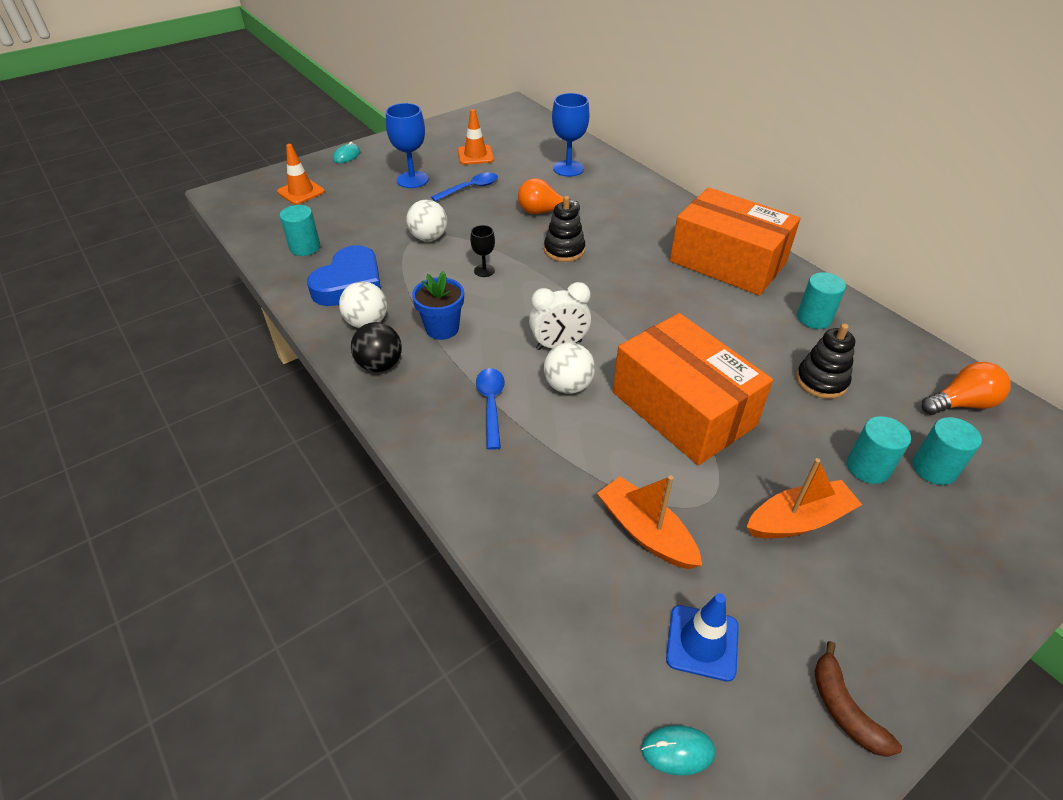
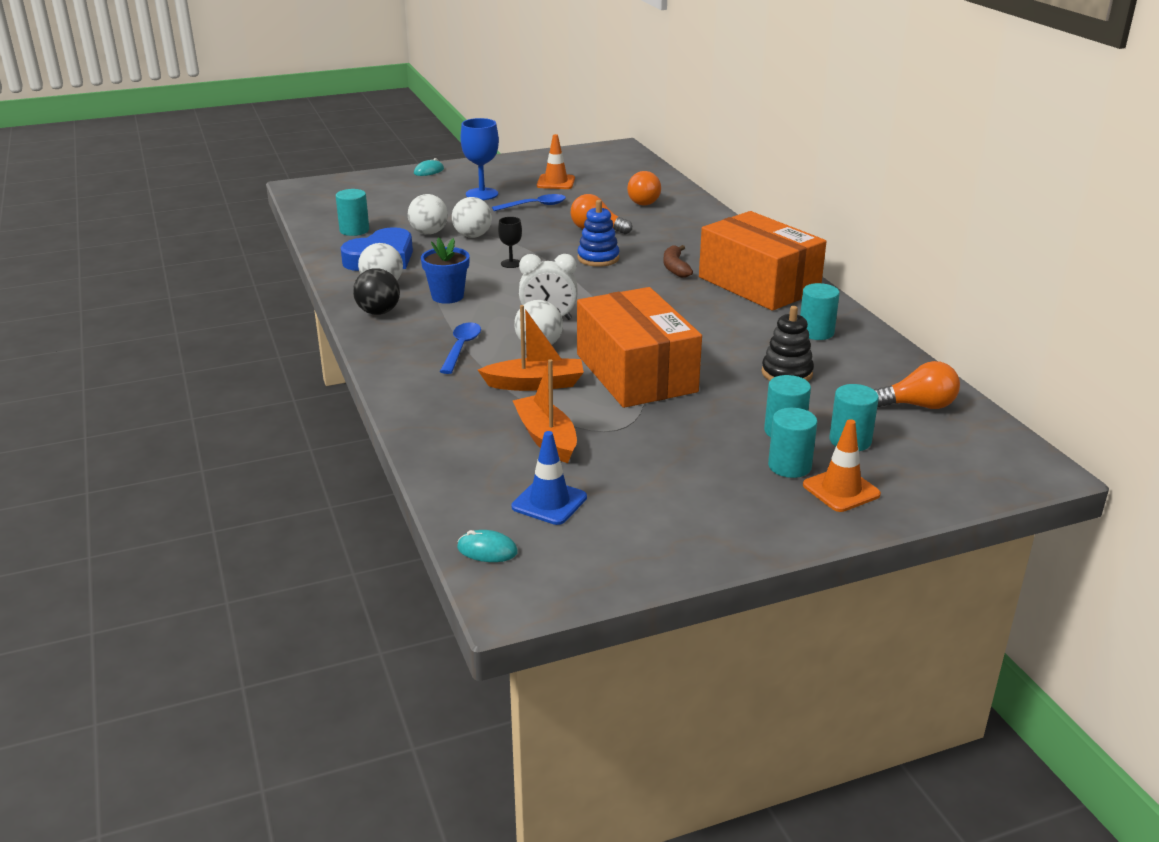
camera: 15 degrees right, 15 degrees down
orange traffic cone [277,144,325,205] -> orange traffic cone moved to [803,419,881,512]
black stacking toy [544,196,585,262] -> blue stacking toy [577,200,619,267]
blue goblet [552,93,589,177] -> orange light bulb [627,171,661,206]
orange boat [747,458,862,538] -> orange boat moved to [478,305,584,391]
brown banana [814,641,902,757] -> brown banana moved to [663,245,693,278]
none -> white ball [408,194,448,235]
none -> turquoise cylinder [768,408,818,478]

